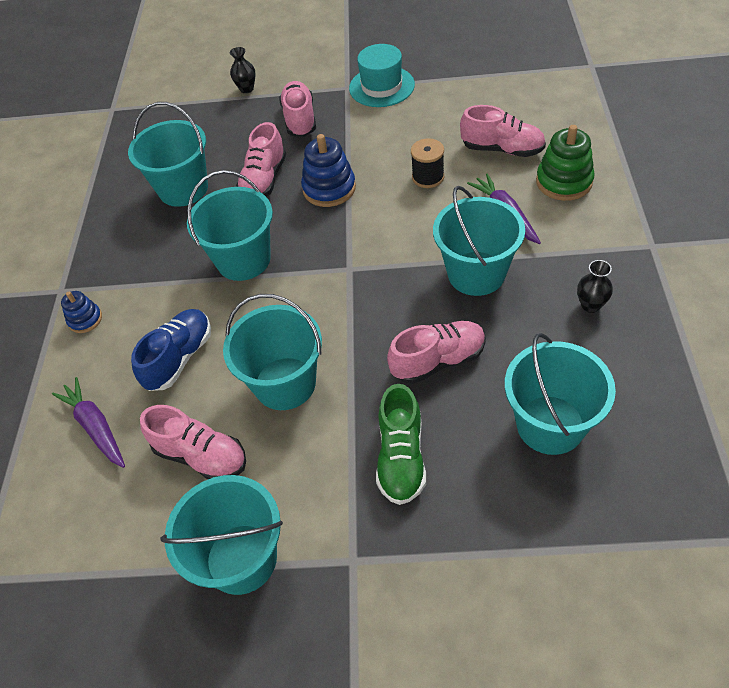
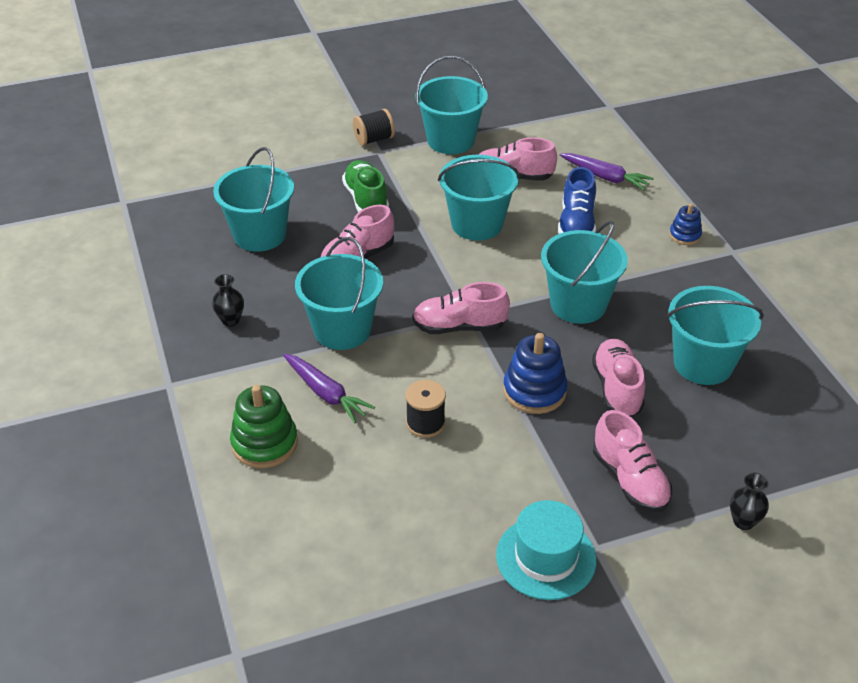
camera: 155 degrees right, 10 degrees down
pink shoe [460,105,546,157] -> pink shoe moved to [412,282,510,334]
none -> black spool [353,109,395,146]

